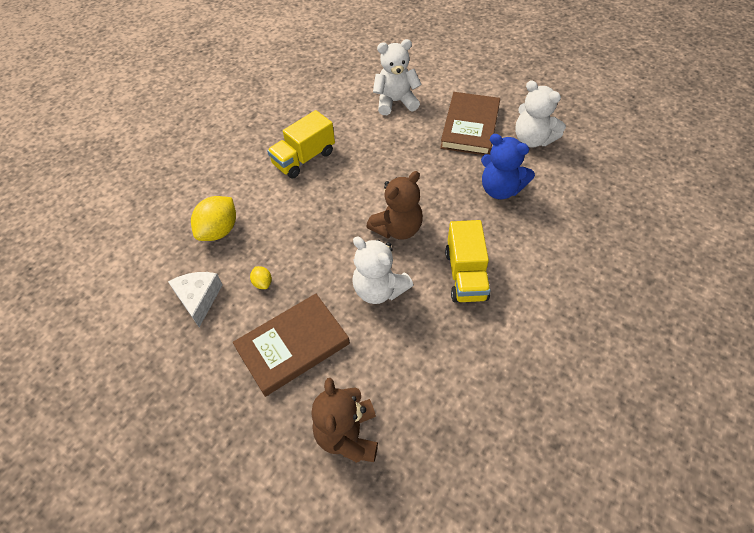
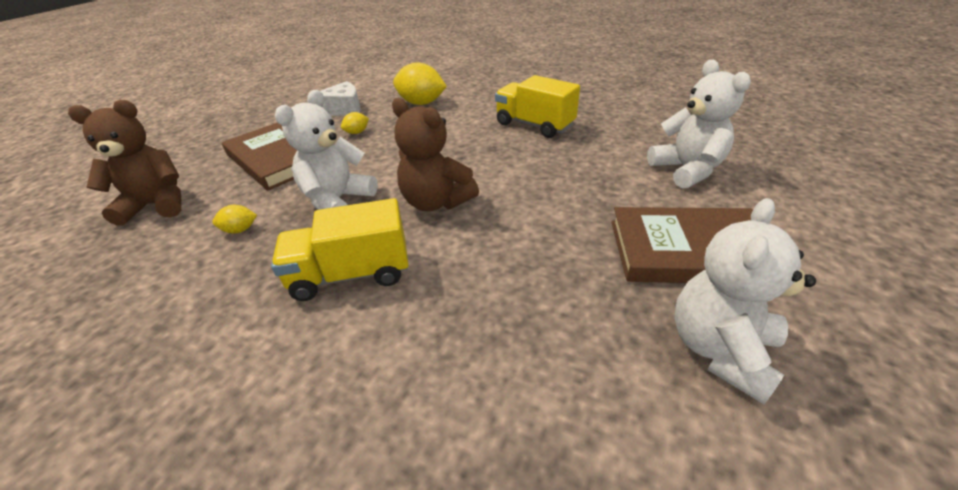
camera: 80 degrees right, 15 degrees down
blue teddy bear [481,134,535,199] -> none
none -> yellow lemon [212,205,257,234]

